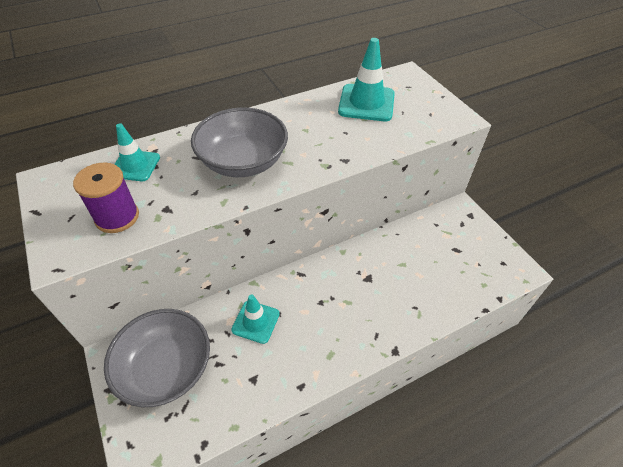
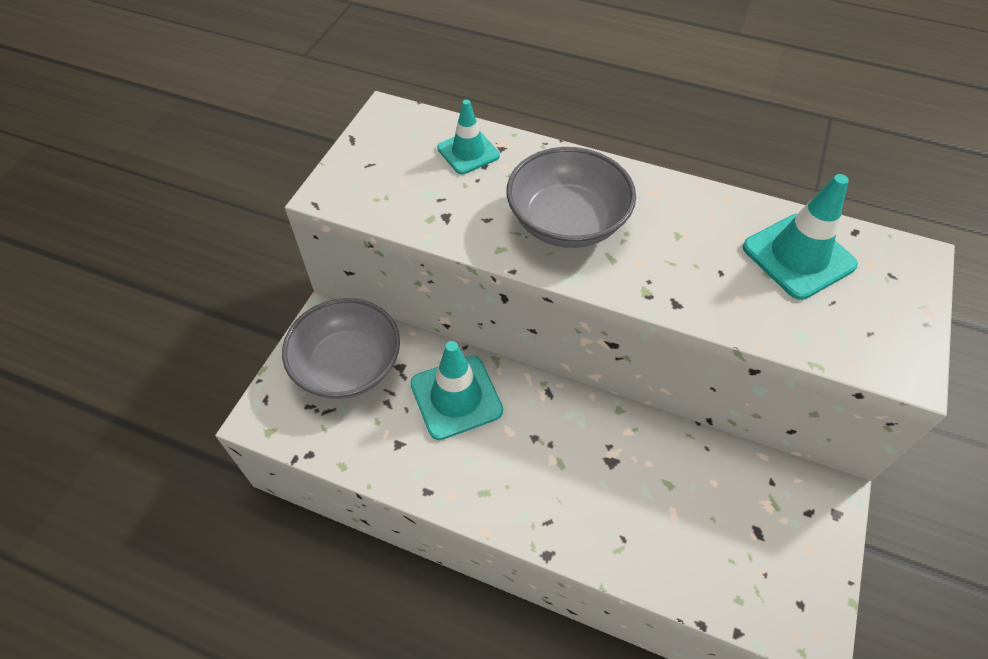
camera: 50 degrees right, 5 degrees up
purple spool [73,163,139,233] -> none
turquoise traffic cone [231,294,280,344] -> turquoise traffic cone [410,341,503,440], size x1.54

